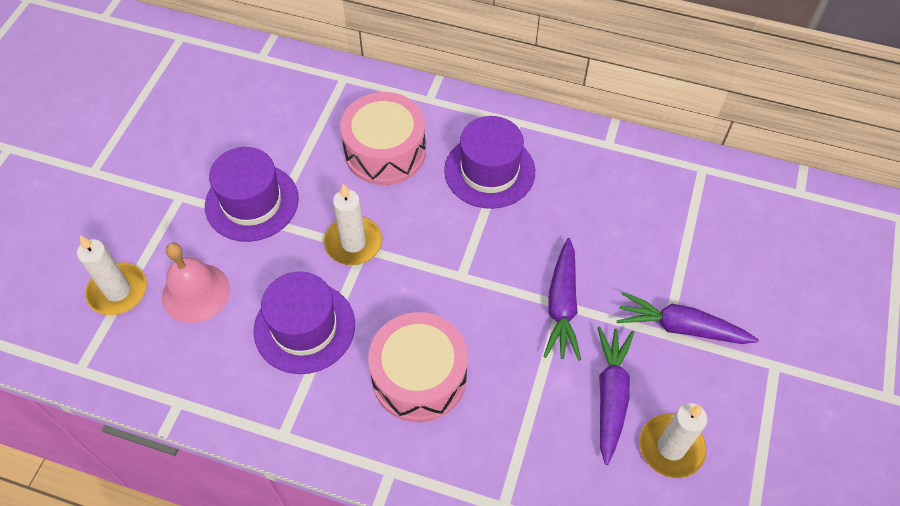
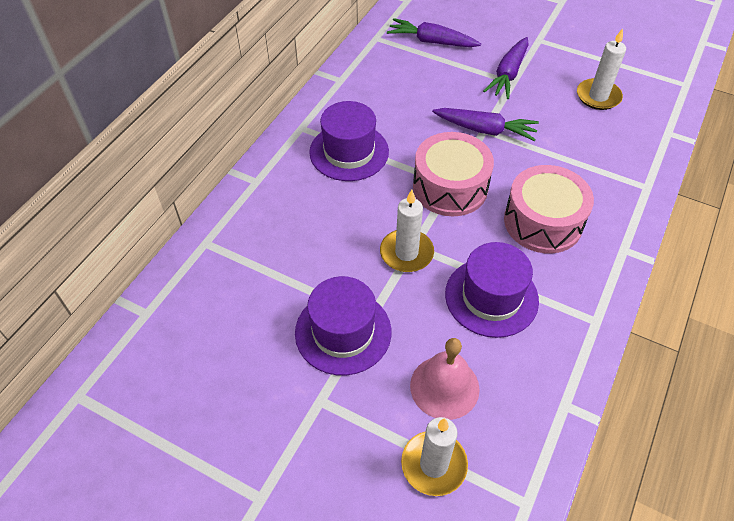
camera: 80 degrees left, 5 degrees down
pink drum [340,92,426,185] -> pink drum moved to [413,132,494,216]
purple carrot [597,326,634,465] -> purple carrot moved to [387,18,481,47]

